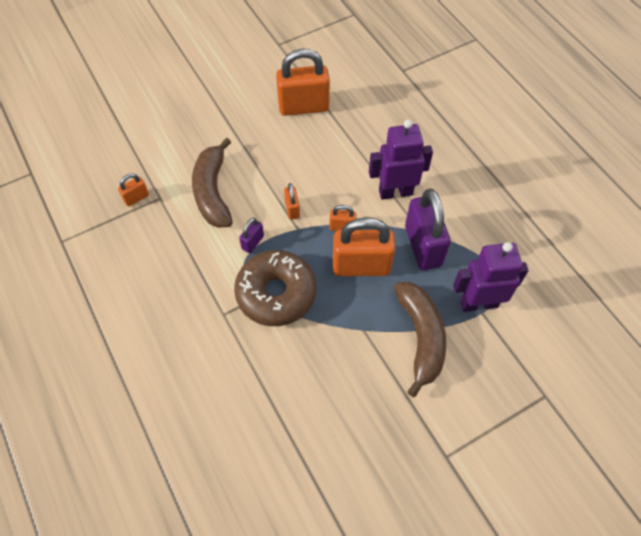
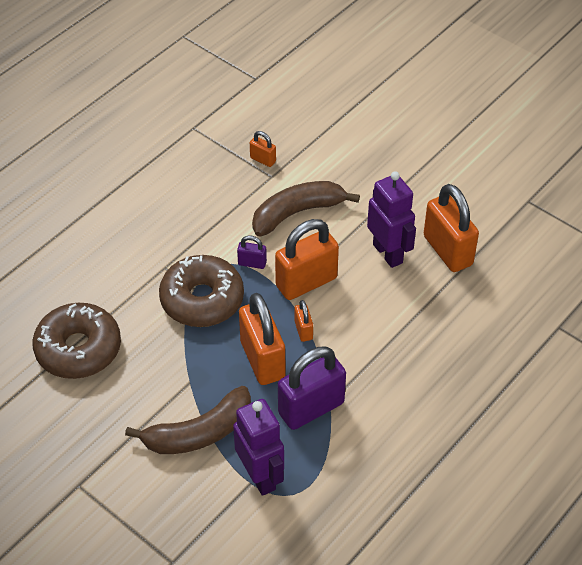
camera: 70 degrees right, 10 degrees down
orange padlock [284,183,300,220] -> orange padlock [275,219,339,300], size x2.16
purple robot [369,120,433,200] -> purple robot moved to [367,171,416,268]
none -> brown donut [32,303,121,379]

